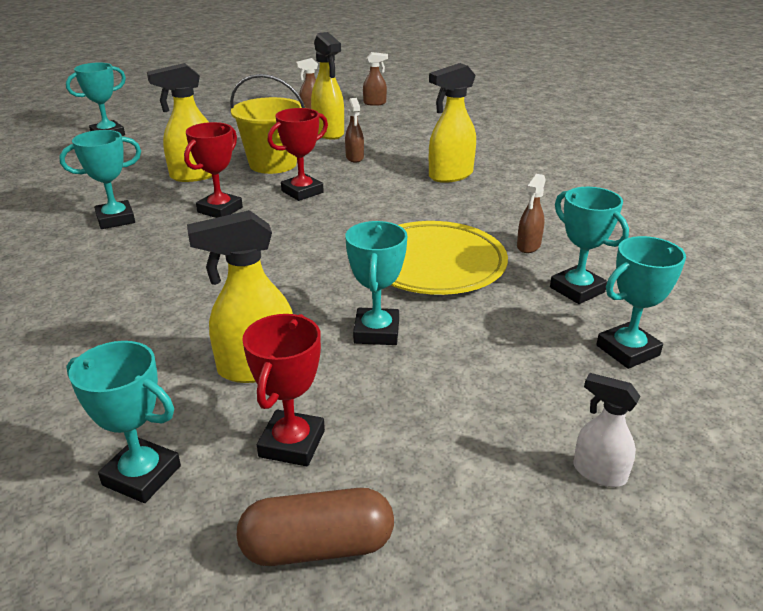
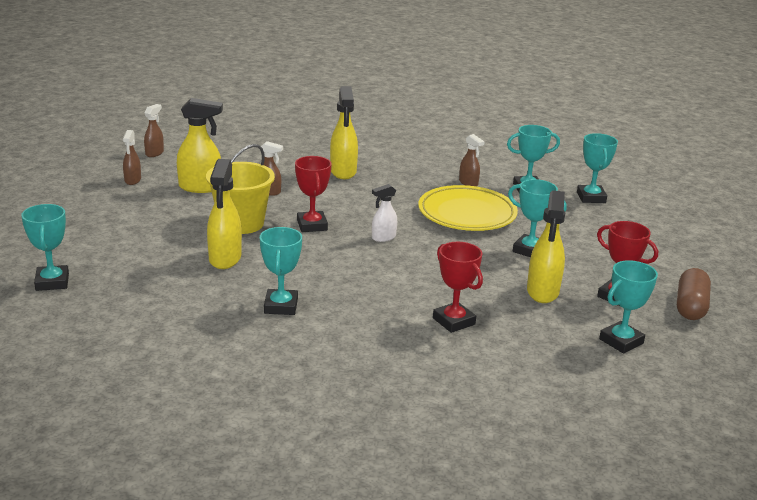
camera: 65 degrees left, 5 degrees down
red trophy [184,122,243,218] -> red trophy moved to [433,242,483,333]
white spray bottle [573,373,641,487] -> white spray bottle moved to [372,184,397,242]

